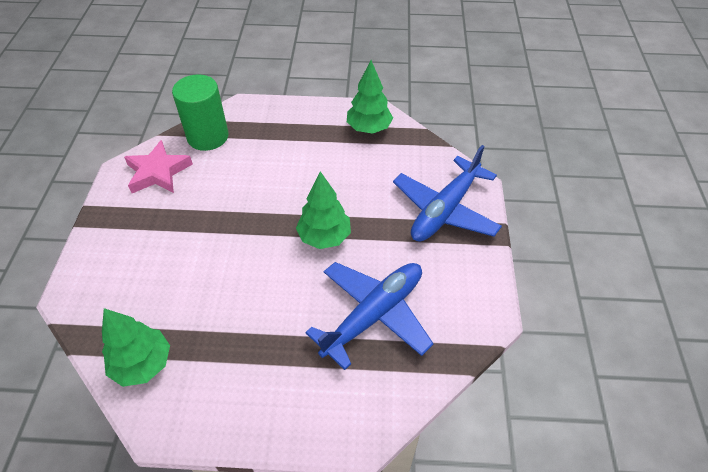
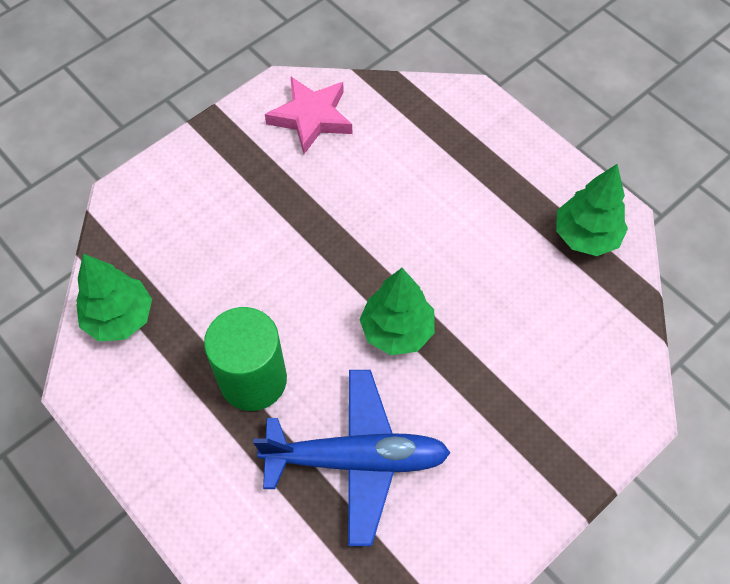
camera: 45 degrees right, 10 degrees up
green cylinder [172,74,229,151] -> green cylinder moved to [204,307,287,411]
blue plane [393,145,502,242] -> none

